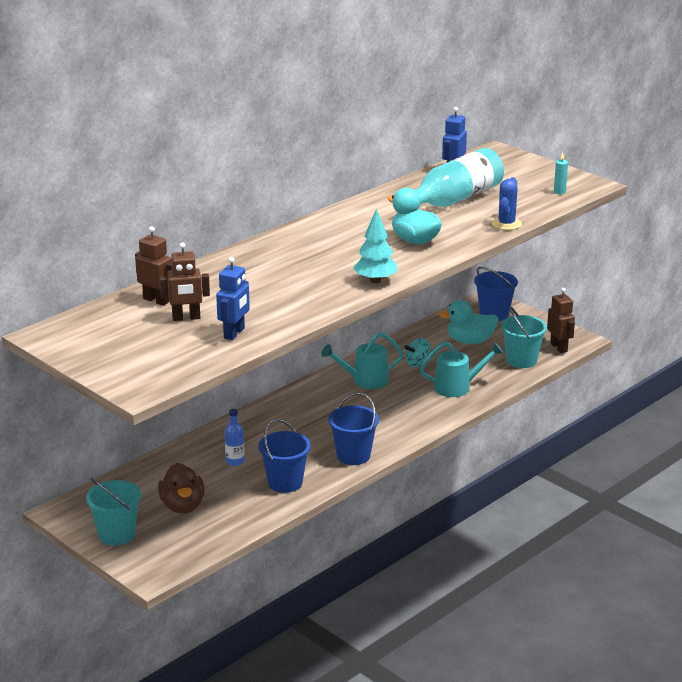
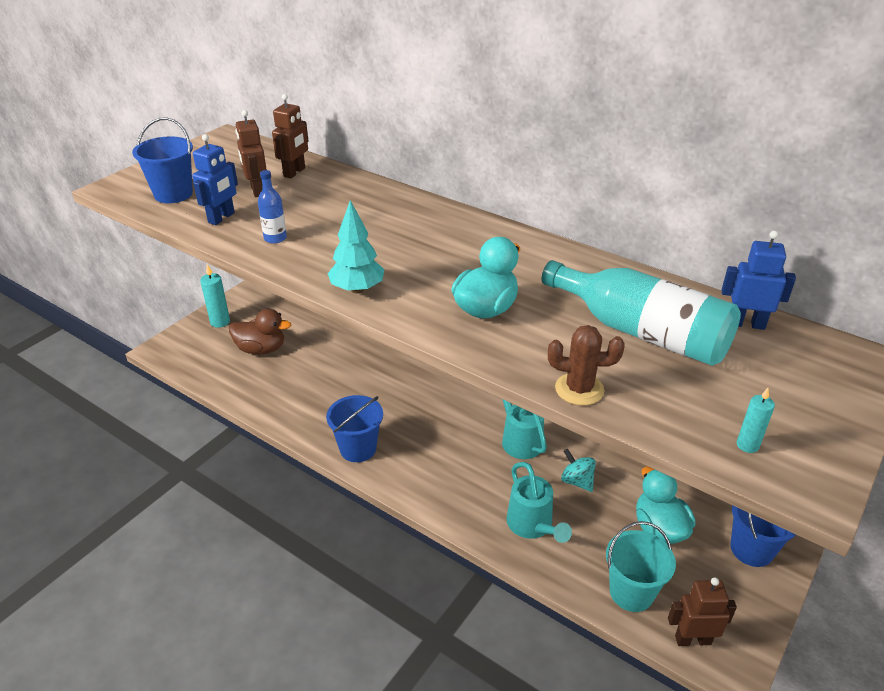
camera: 80 degrees right, 10 degrees up
turquoise bucket [86,478,141,546] -> turquoise candle [200,264,230,328]
brown duck [158,463,205,514] -> brown duck turned 150 degrees counterclockwise [229,309,291,354]
blue robot [216,257,250,340] -> blue robot turned 75 degrees counterclockwise [192,134,238,225]
blue bottle [225,409,245,466] -> blue bottle moved to [258,170,287,244]
blue bucket [258,419,311,493] -> blue bucket moved to [132,117,193,203]
blue cactus [491,177,522,230] -> brown cactus [548,325,625,406]
brown robot [547,288,575,353] -> brown robot turned 150 degrees counterclockwise [668,577,737,646]

